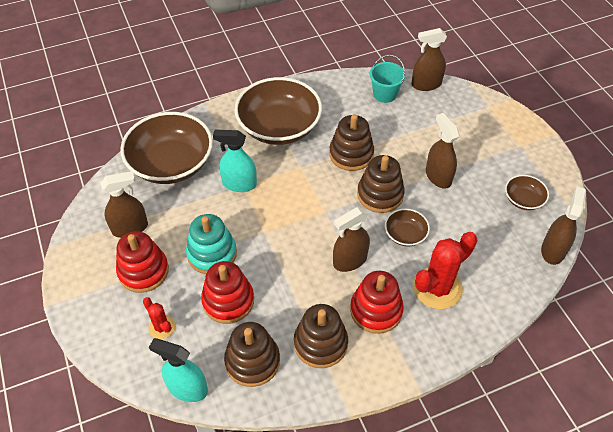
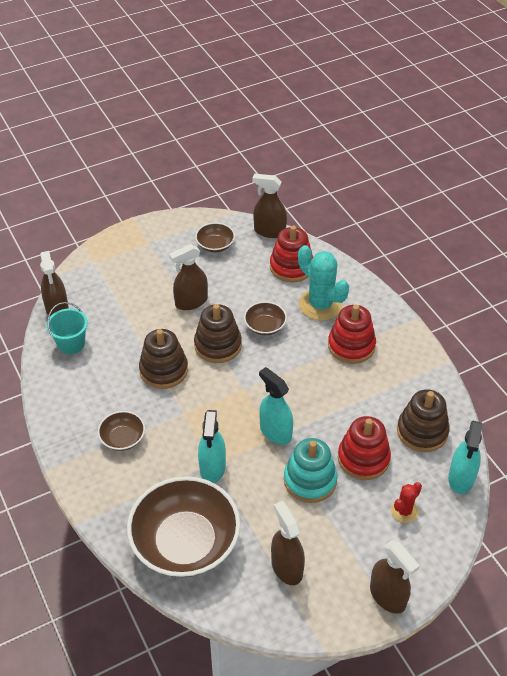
camera: 95 degrees left, 5 degrees down
red stacking toy [116,231,169,293] -> red stacking toy moved to [270,226,314,283]
brown bowl [234,77,322,145] -> brown bowl [98,411,145,451], size x0.46
brown stacking toy [294,304,348,368] -> none
brown spray bottle [333,207,370,272] -> brown spray bottle moved to [370,540,420,614]
red cactus [413,232,478,309] -> turquoise cactus [298,245,349,321]
none -> turquoise spray bottle [259,367,293,445]

